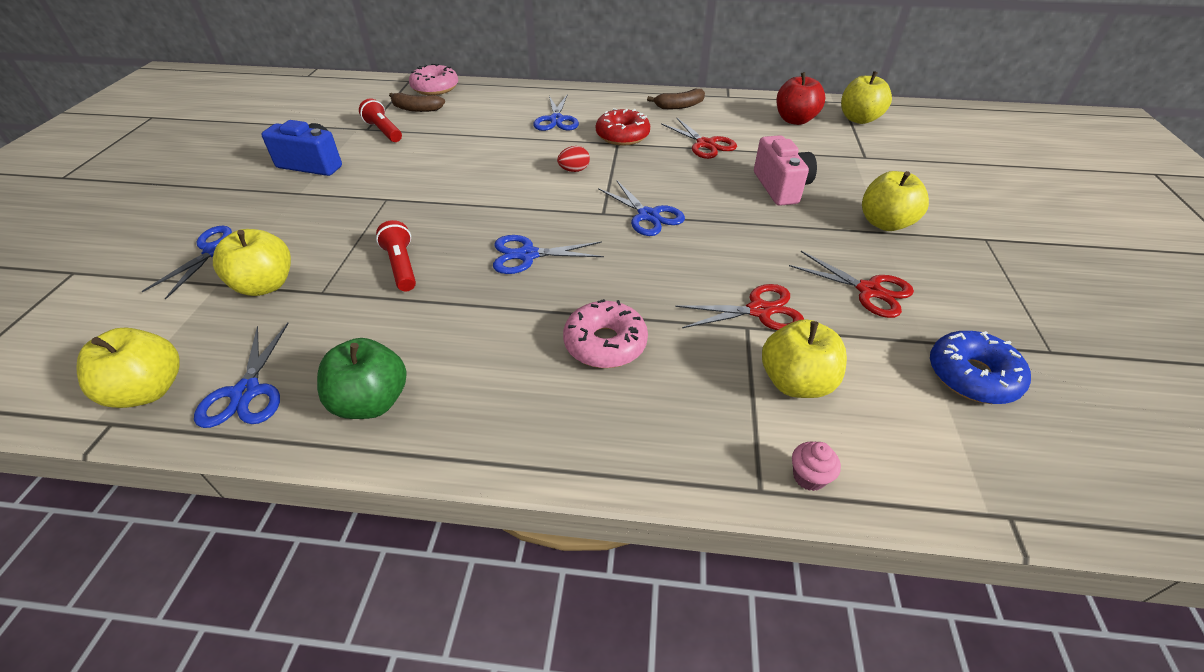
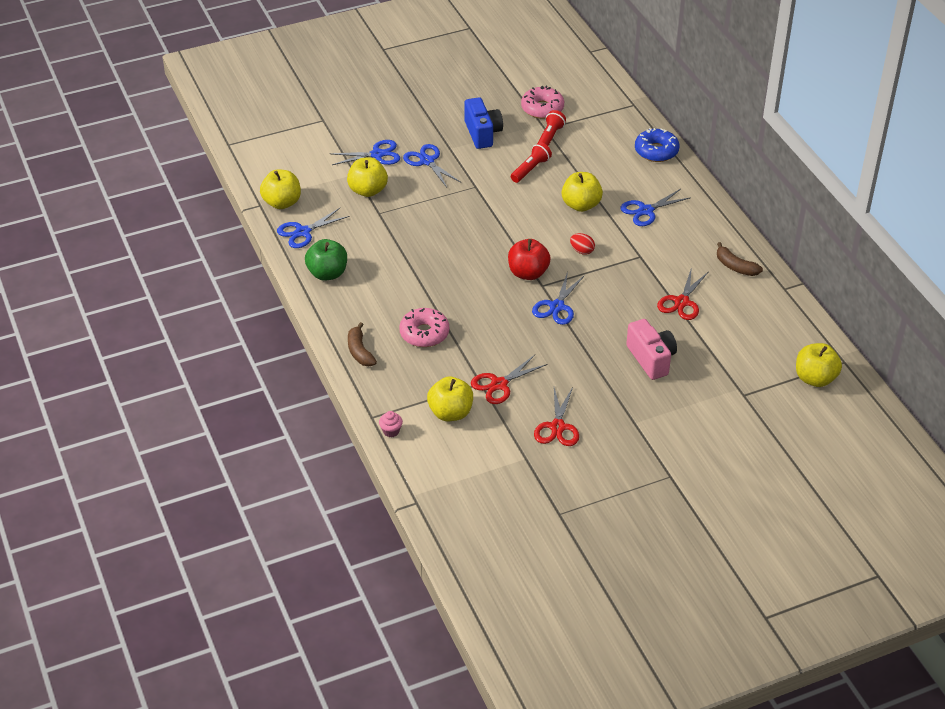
camera: 60 degrees right, 0 degrees up
red flashlight [376,220,416,291] -> red flashlight moved to [511,142,552,183]
brown banana [389,93,445,112] -> brown banana moved to [348,322,377,366]
pink donut [409,64,458,95] -> pink donut moved to [521,86,564,119]
blue scissors [493,235,604,274] -> blue scissors moved to [403,144,460,188]
red donut [596,108,650,146] -> none
red scissors [675,284,804,330] -> red scissors turned 90 degrees clockwise [471,355,547,404]
pink camera [754,135,817,206] -> pink camera turned 75 degrees counterclockwise [626,319,677,380]
red apple [776,72,825,125] -> red apple moved to [508,239,551,280]
yellow apple [862,171,929,231] -> yellow apple moved to [562,172,603,212]
blue donut [930,331,1031,404] -> blue donut moved to [635,128,680,162]

